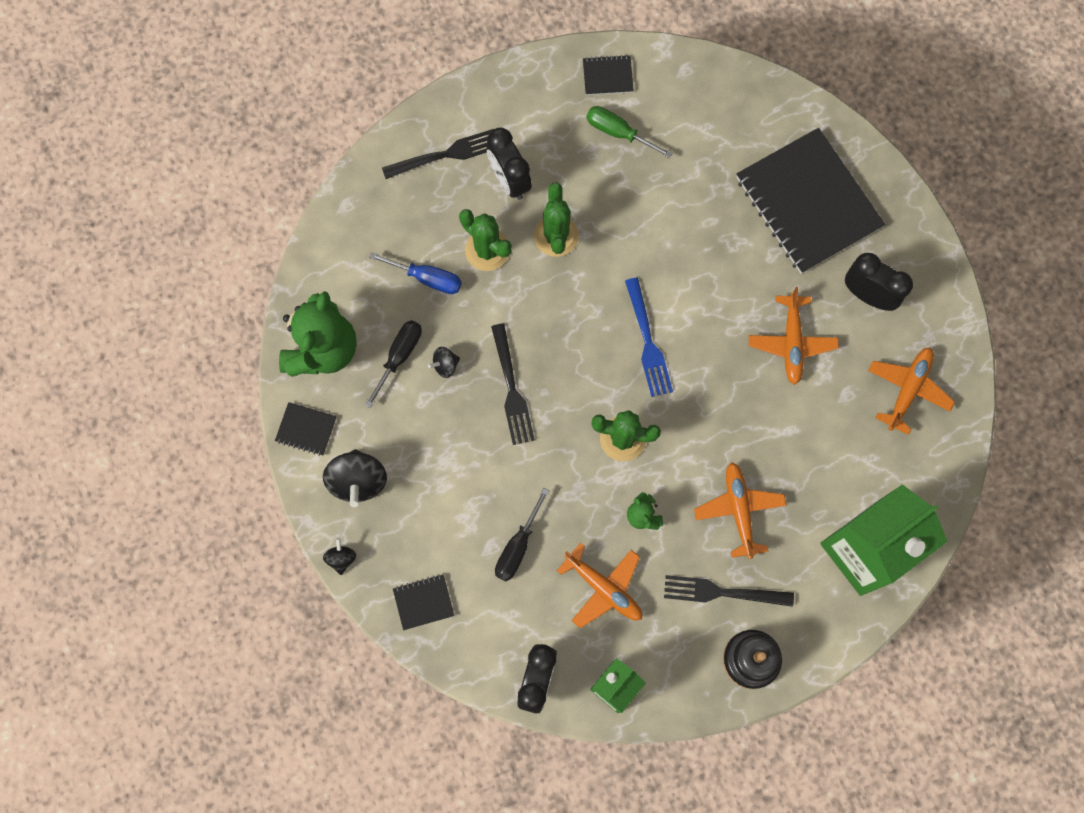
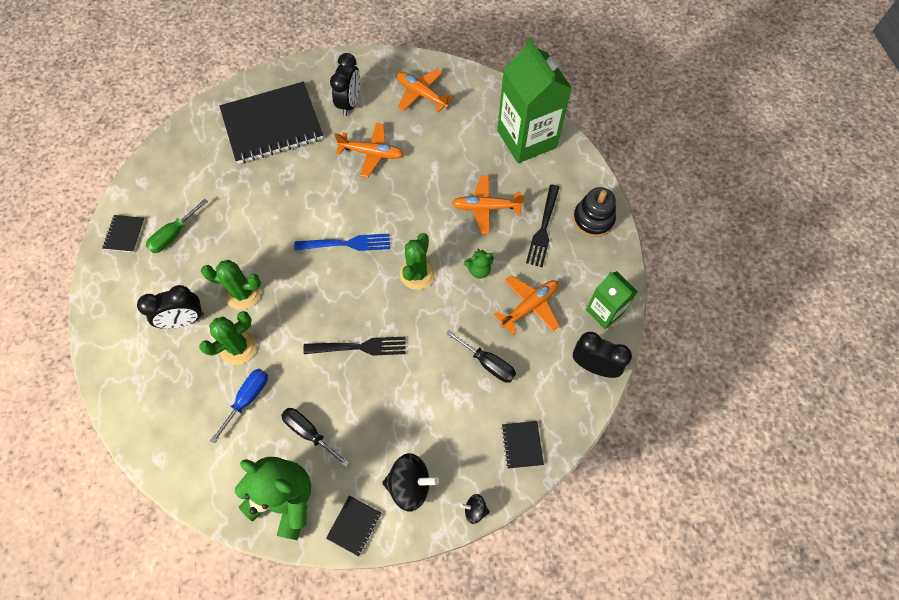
camera: 80 degrees left, 10 degrees down
black fork [382,129,493,179] -> none
black spinning top [428,347,460,378] -> none
black clock [845,253,913,311] -> black clock turned 150 degrees clockwise [330,53,360,116]

